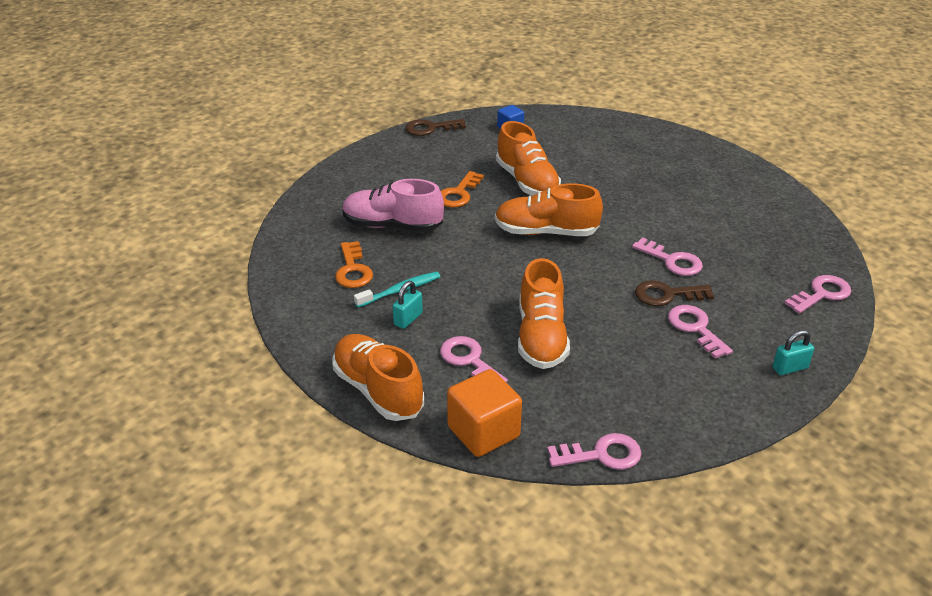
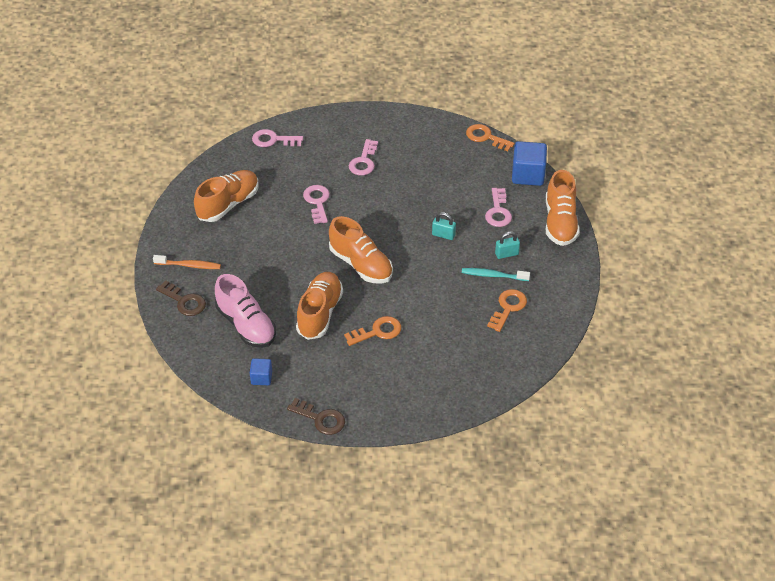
camera: 140 degrees left, 10 degrees up
pink shoe [342,179,444,232] -> pink shoe moved to [215,274,276,348]
orange cube [447,369,522,457] -> blue cube [512,141,547,186]
orange shoe [518,258,570,369] -> orange shoe moved to [194,170,259,222]
pink key [547,433,642,470] -> orange key [466,124,515,151]
brown key [635,280,714,306] -> brown key moved to [156,281,206,316]
turquoise padlock [772,330,814,375] -> turquoise padlock moved to [432,212,456,240]
none -> orange toothbrush [153,255,221,269]

